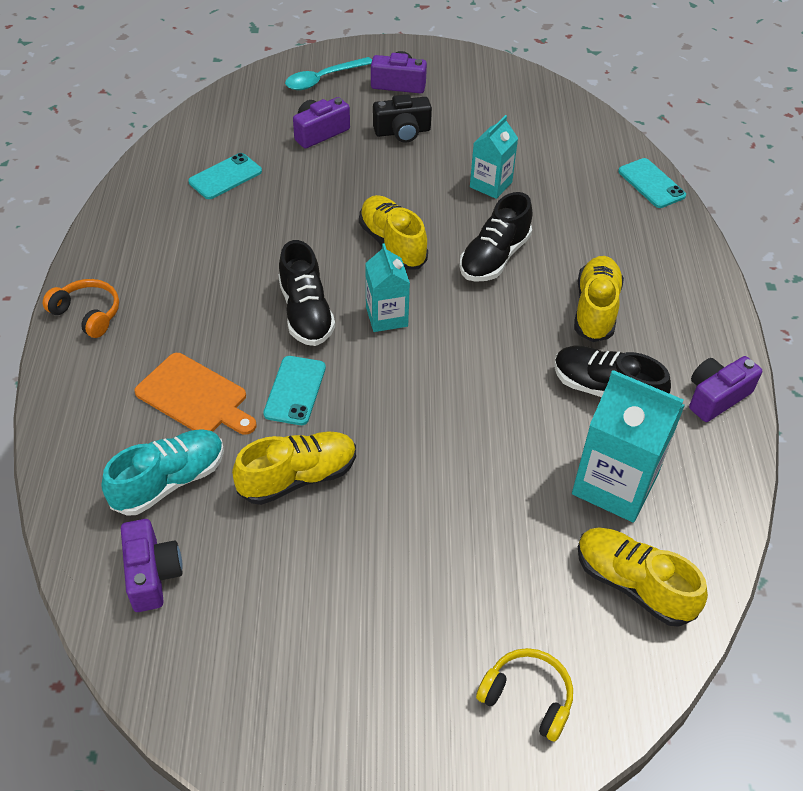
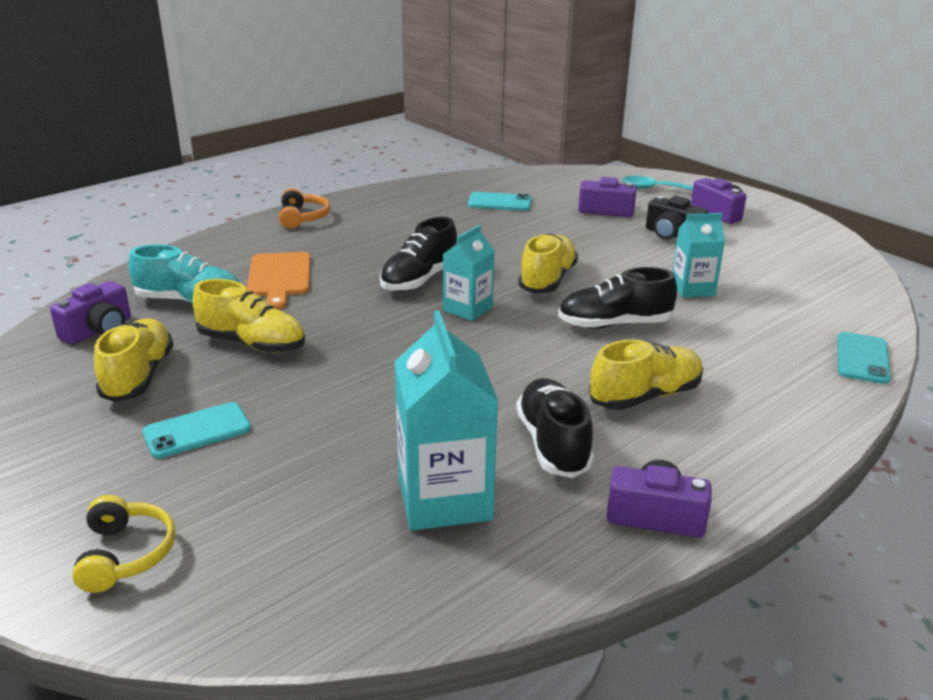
camera: 50 degrees right, 20 degrees down
turquoise phone [263,356,326,425] -> turquoise phone moved to [142,402,251,458]
yellow shoe [578,528,708,627] -> yellow shoe moved to [94,319,173,402]

